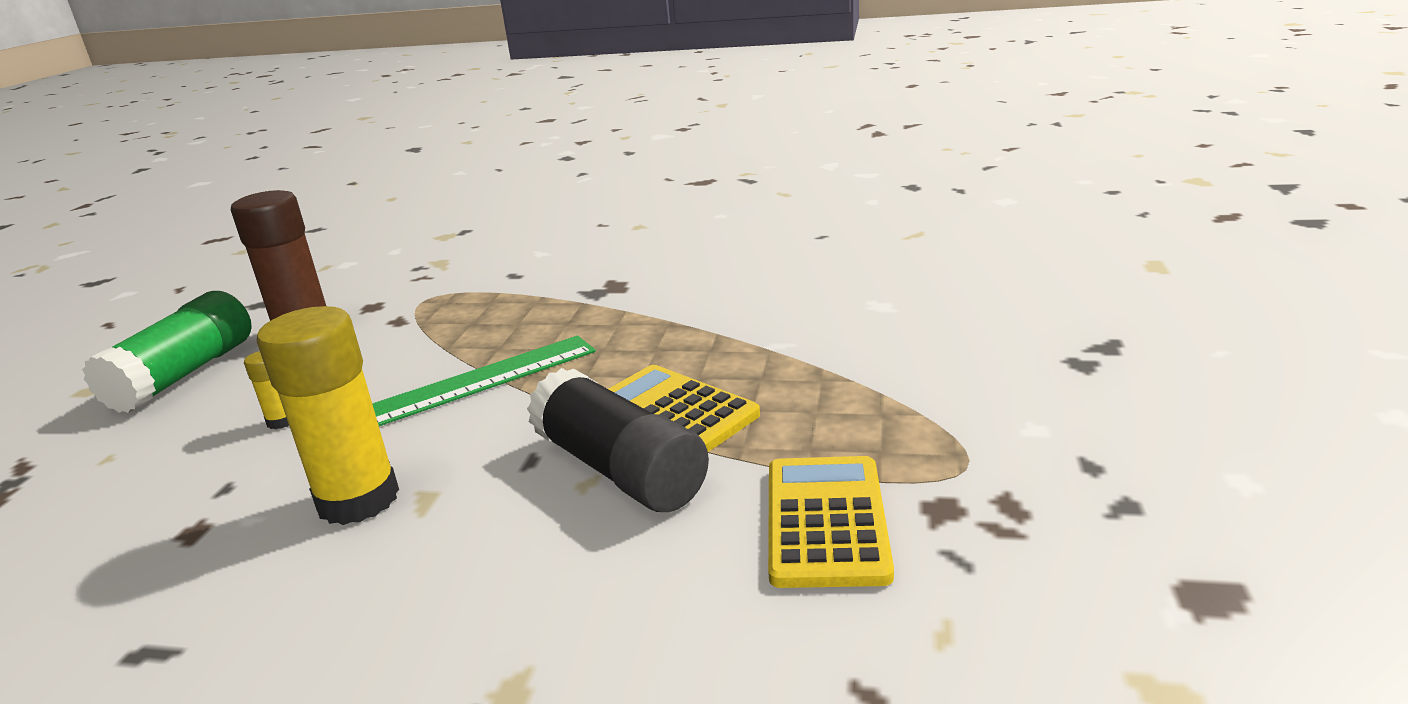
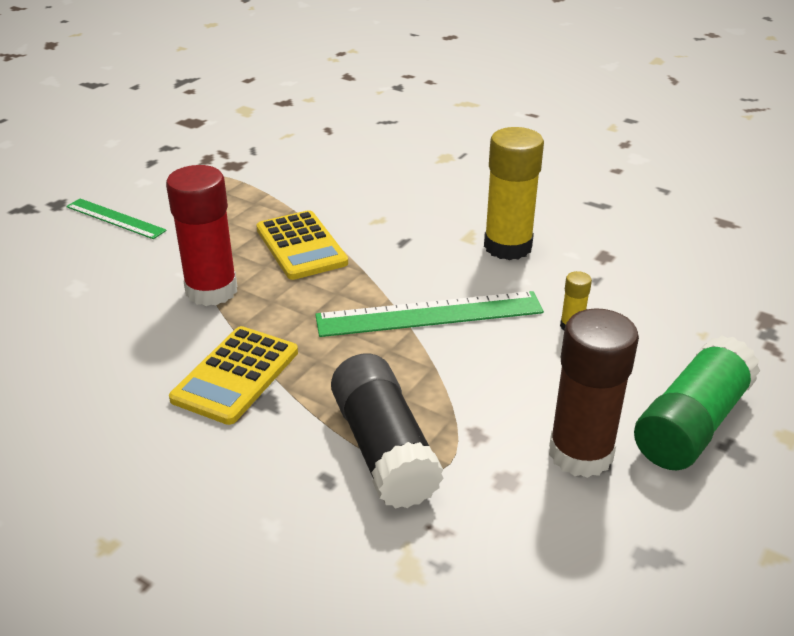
camera: 160 degrees left, 10 degrees up
black glue stick [527,368,709,512] -> black glue stick moved to [331,353,444,509]
yellow calculator [768,456,894,588] -> yellow calculator moved to [169,326,298,425]
none -> green ruler [66,199,167,239]
none -> red glue stick [166,165,237,306]

